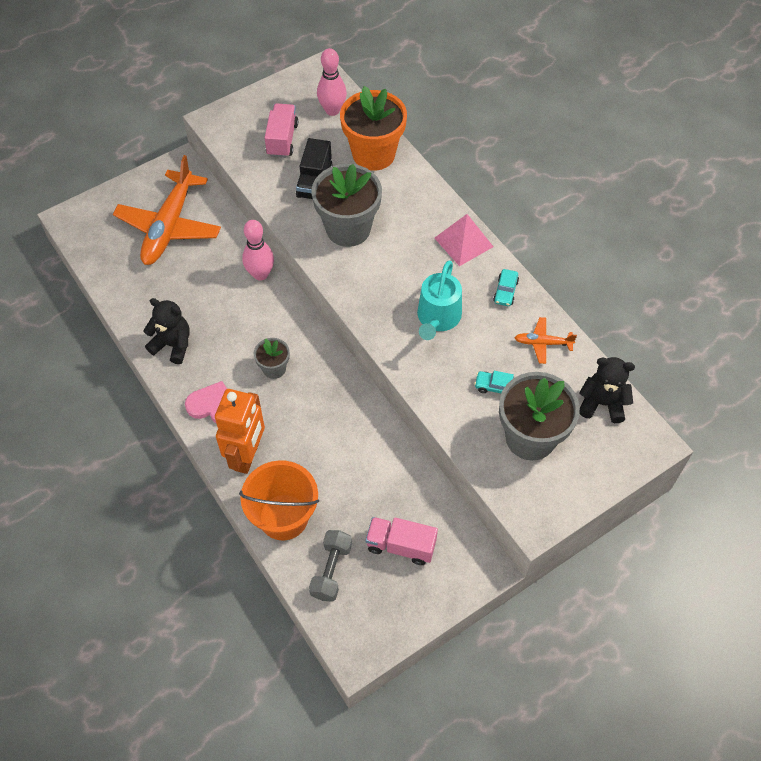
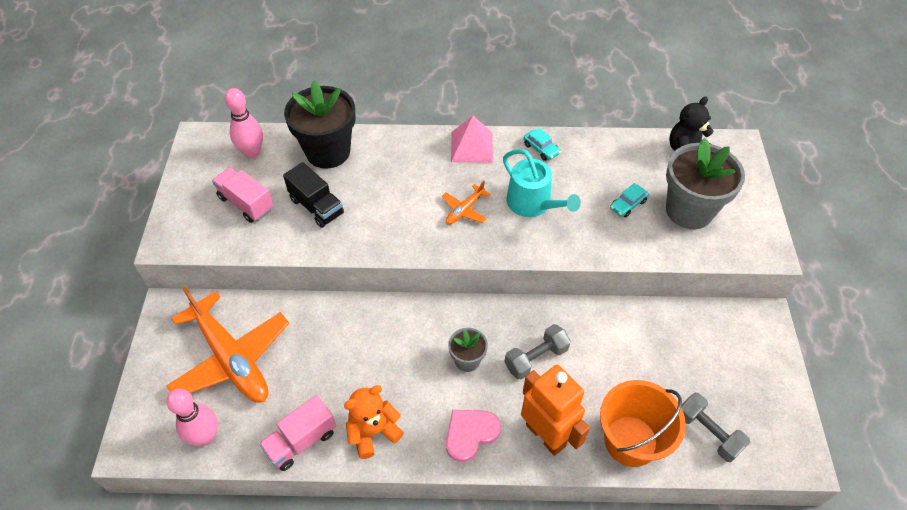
camera: 55 degrees left, 5 degrees down
black teddy bear [143,298,190,364] -> orange teddy bear [344,385,404,459]
pink bowling pin [242,220,274,281] -> pink bowling pin moved to [166,389,218,446]
grey flower pot [311,164,382,247] -> none
orange flower pot [340,86,407,171] -> black flower pot [284,80,356,169]
pink truck [366,517,438,565] -> pink truck moved to [259,395,336,471]
orange plane [514,317,577,364] -> orange plane moved to [442,181,491,225]
none -> grey dumbbell [505,324,571,379]

